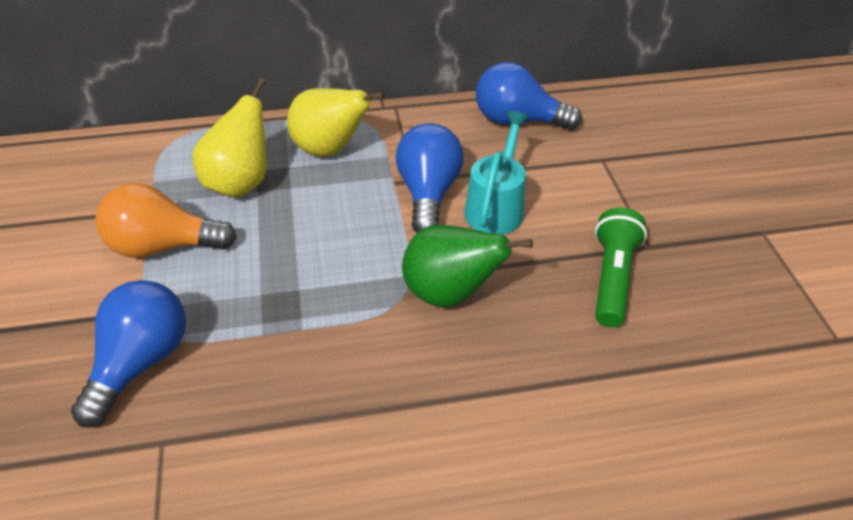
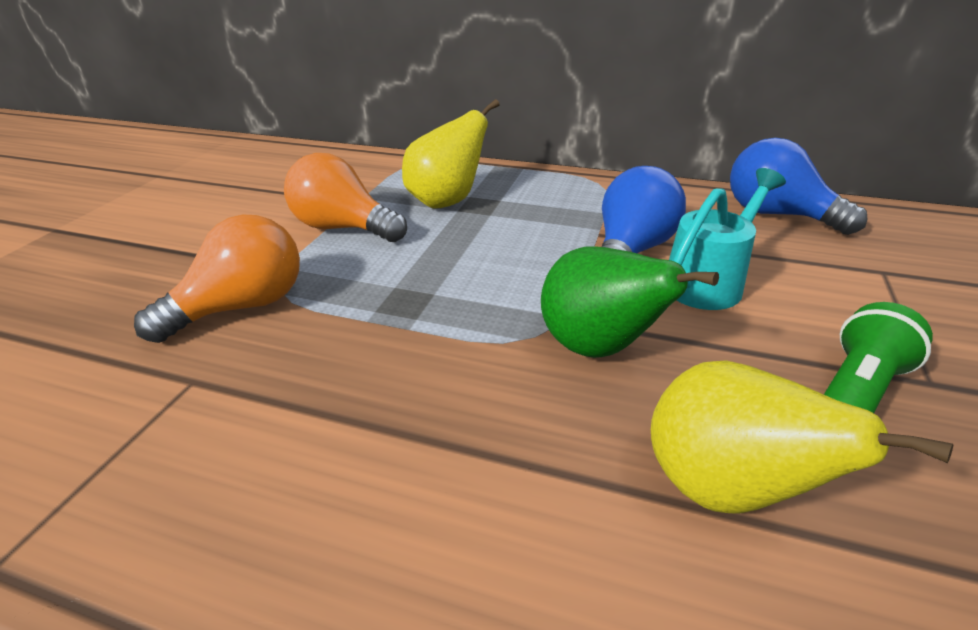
camera: 30 degrees right, 10 degrees down
blue light bulb [71,280,186,427] -> orange light bulb [134,215,300,343]
yellow pear [287,88,385,156] -> yellow pear moved to [651,360,953,514]

